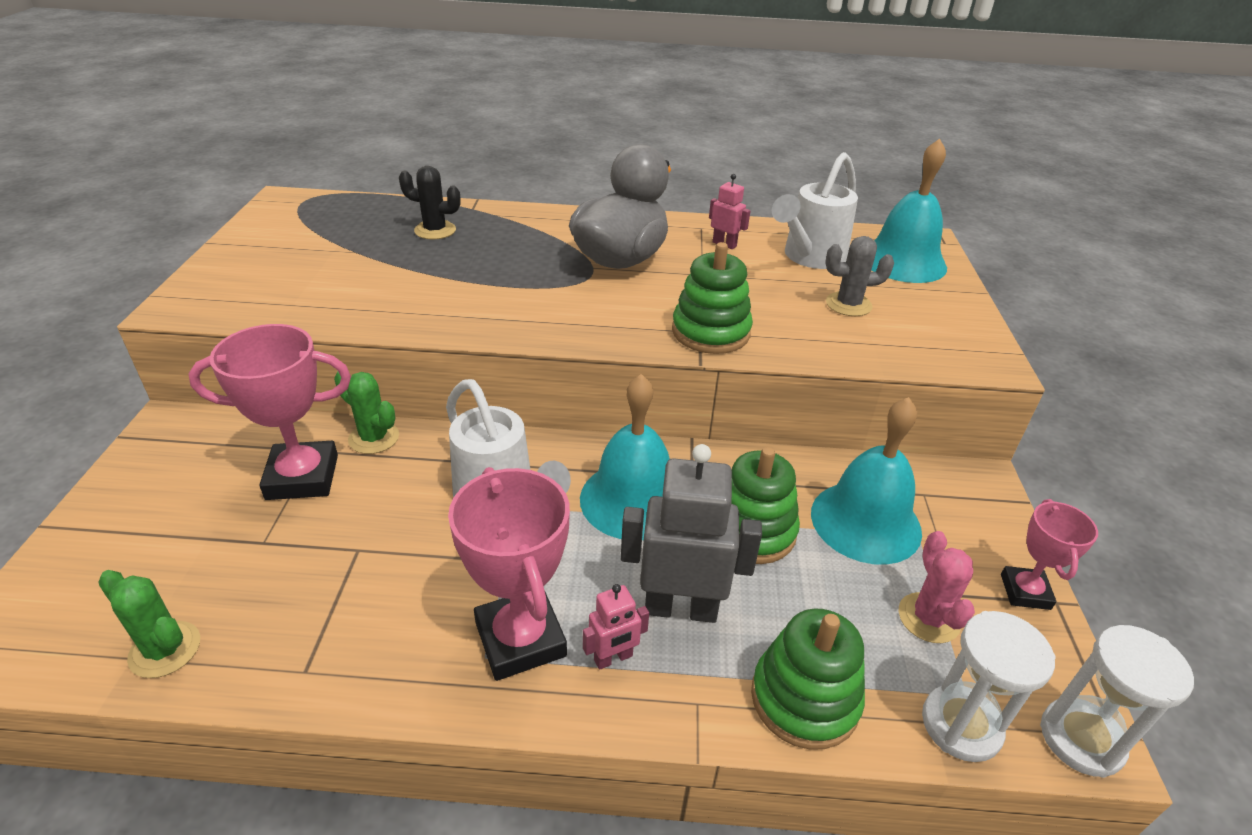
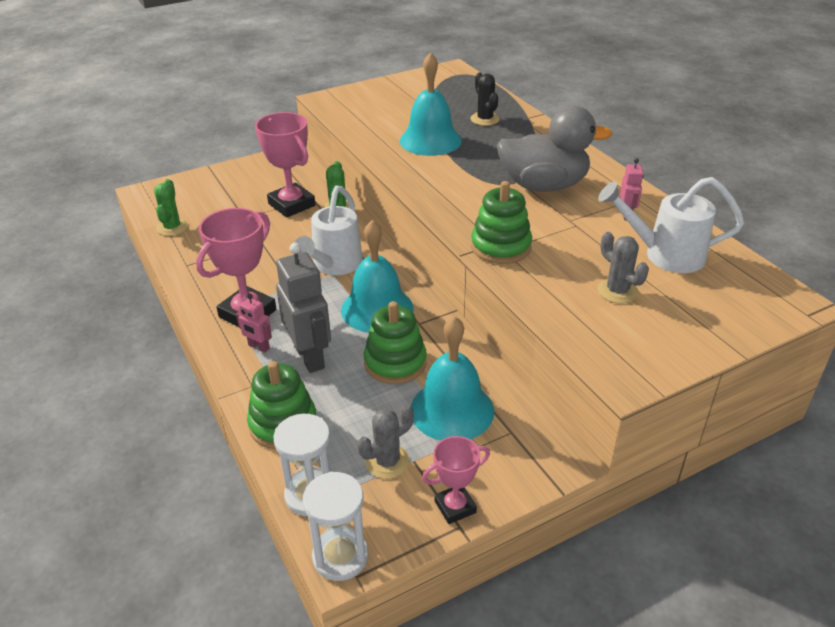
camera: 60 degrees right, 0 degrees up
turquoise bell [871,138,947,283] -> turquoise bell moved to [400,52,462,156]
pink cactus [899,531,975,643] -> grey cactus [357,405,414,479]

